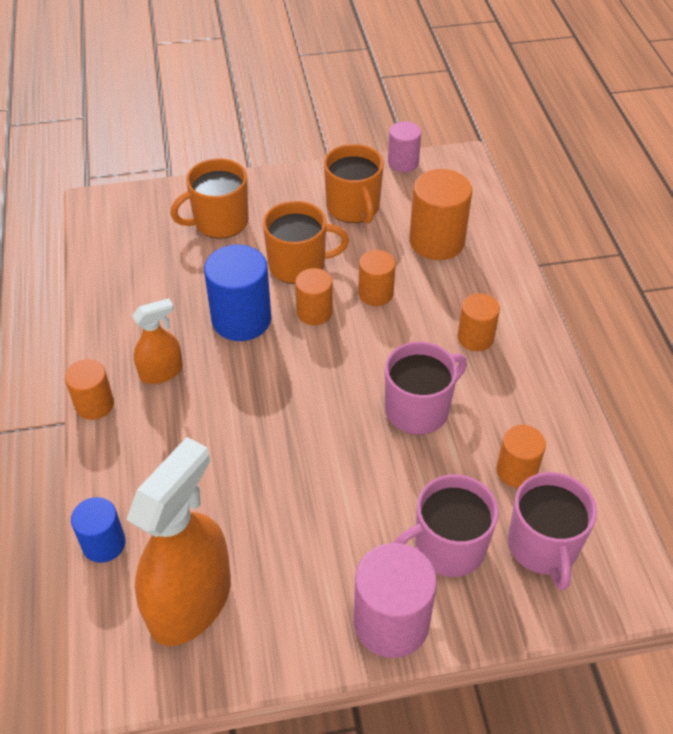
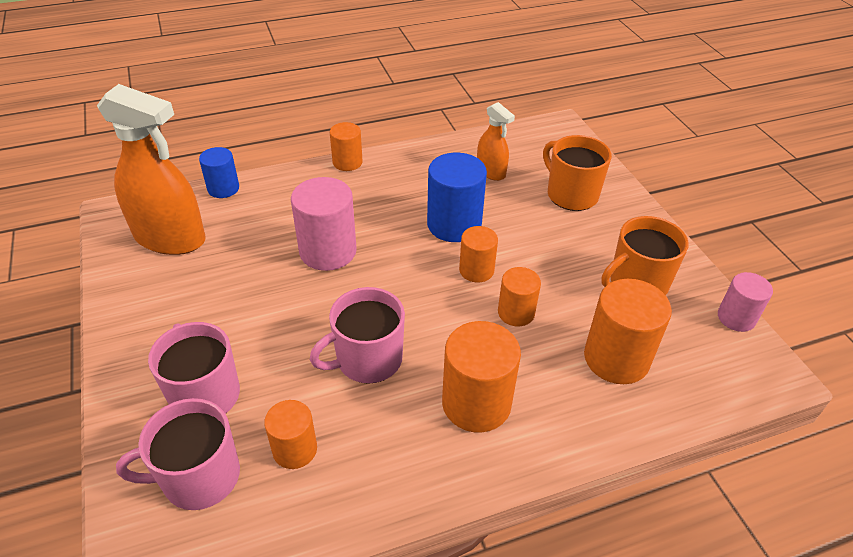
camera: 80 degrees right, 5 degrees down
orange spray bottle [132,298,183,384] -> orange spray bottle moved to [477,102,515,181]
orange mug [263,201,349,284] -> none
pink cylinder [354,543,437,658] -> pink cylinder moved to [291,177,357,271]
pink mug [385,341,467,435] -> pink mug turned 105 degrees clockwise [310,287,405,384]
orange cylinder [457,293,500,351] -> orange cylinder [442,321,521,433], size x1.66

